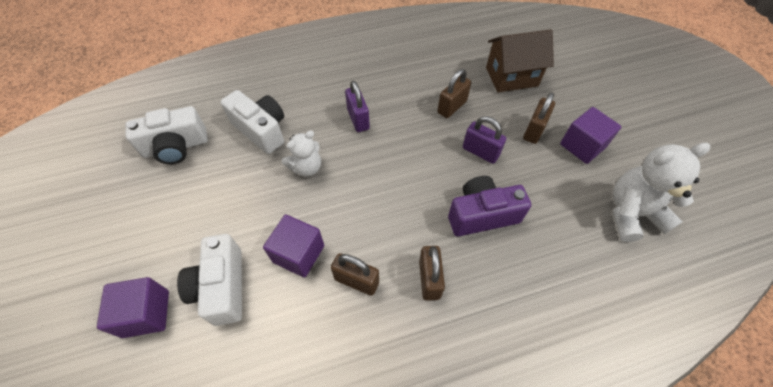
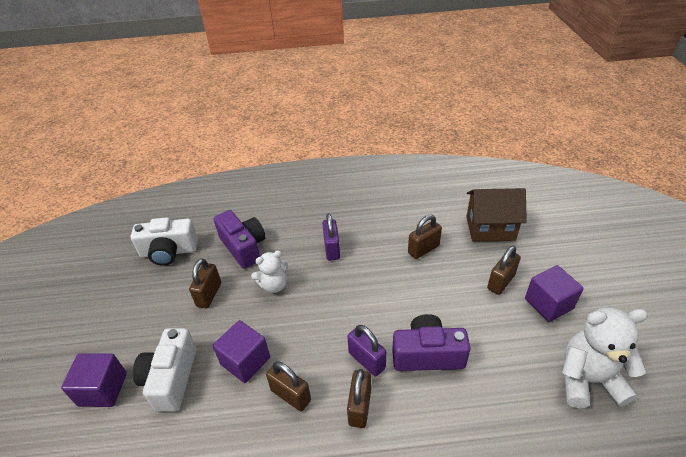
camera: 15 degrees right, 15 degrees down
white camera [221,90,284,154] -> purple camera [213,210,266,269]
purple padlock [463,116,506,164] -> purple padlock moved to [347,325,386,377]
none -> brown padlock [189,258,221,308]

